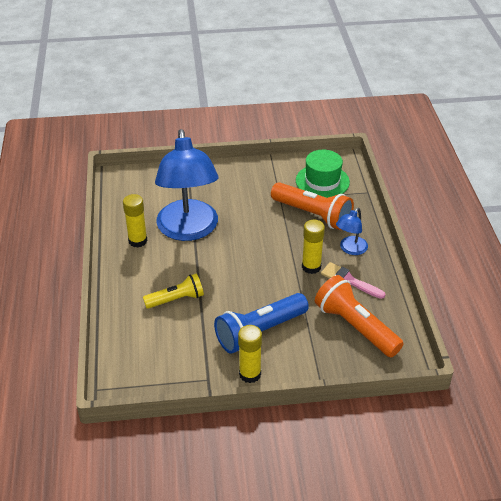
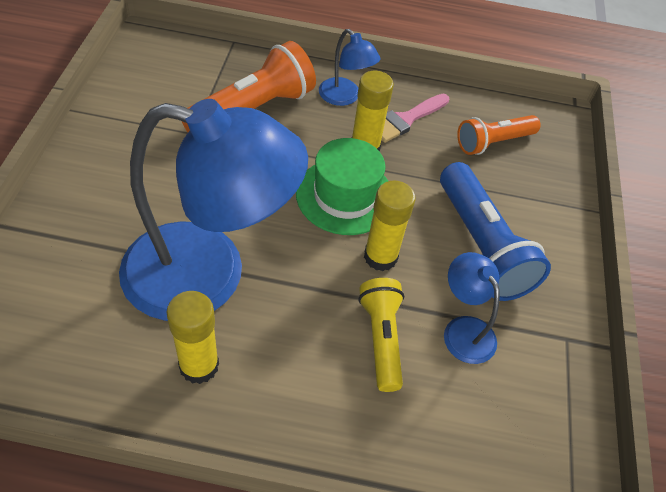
camera: 80 degrees left, 10 degrees up
yellow glue stick [238,325,262,383] -> yellow glue stick moved to [364,181,415,271]
green hat [296,150,350,198] -> green hat moved to [296,138,388,235]
orange flashlight [315,275,404,357] -> orange flashlight [457,115,541,155], size x0.63
none -> blue lamp [444,252,500,364]

